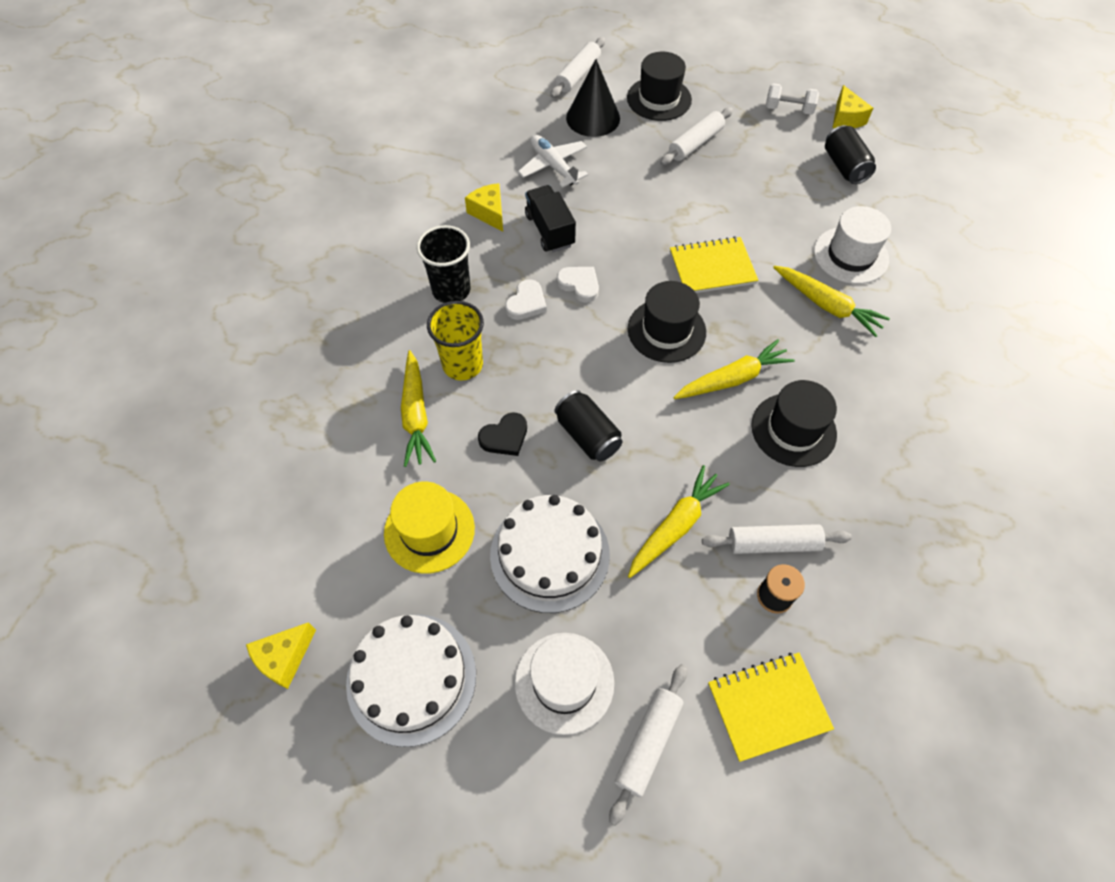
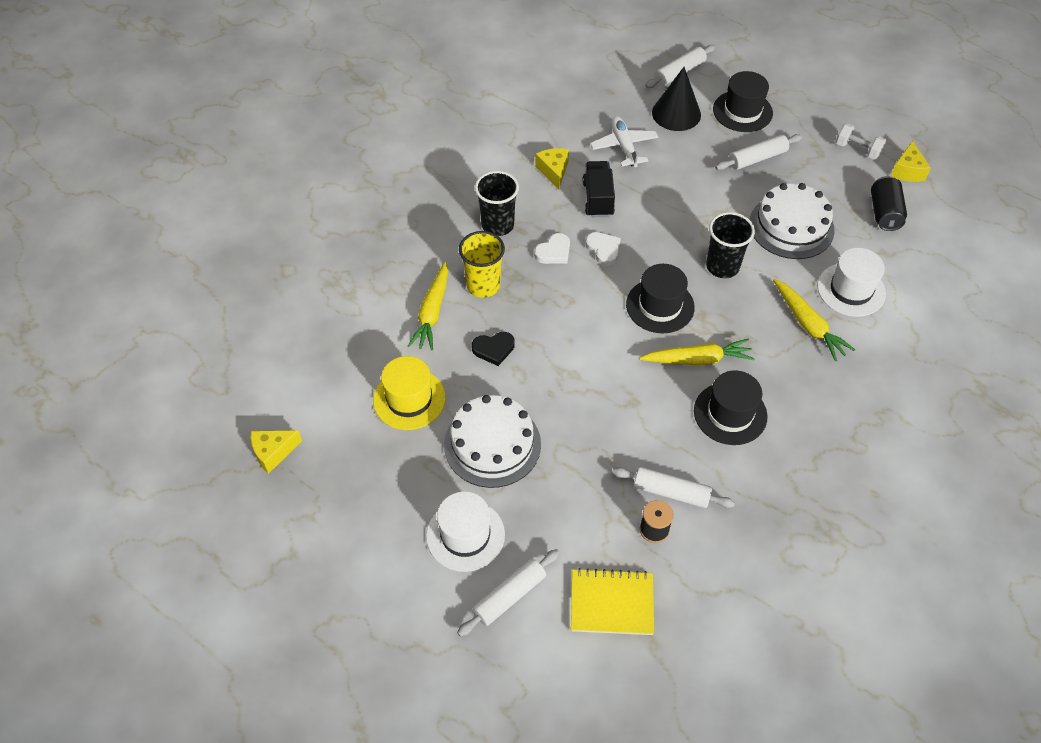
camera: 20 degrees right, 5 degrees down
white cake [346,615,476,747] -> white cake moved to [749,183,835,259]
black can [555,390,623,462] -> none
yellow carrot [628,465,730,578] -> none
yellow notebook [670,236,759,293] -> black cup [706,212,755,278]

